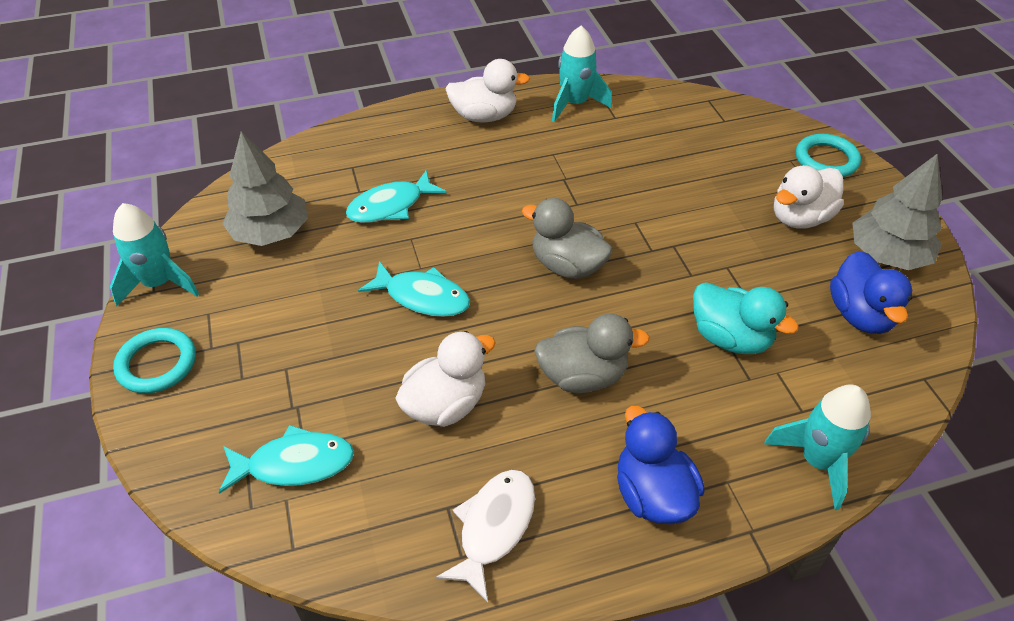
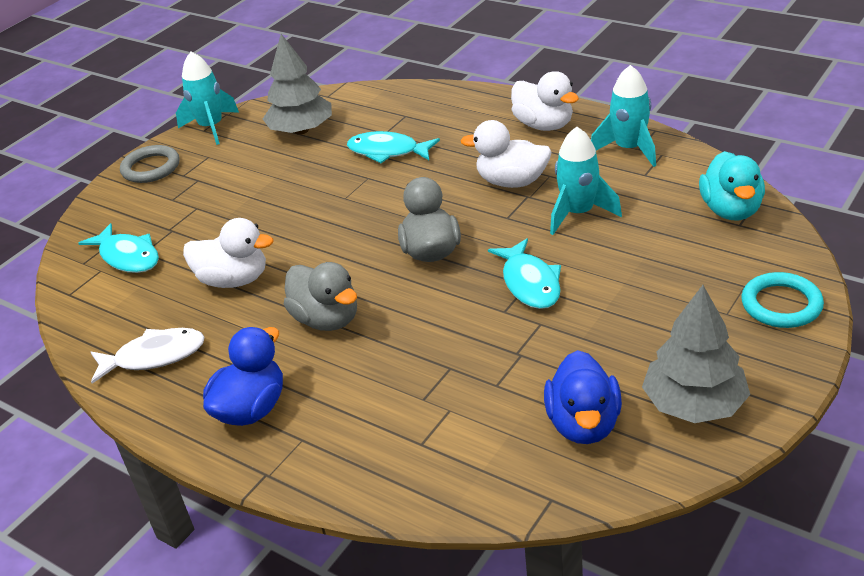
camera: 55 degrees right, 10 degrees down
turquoise ring [113,328,196,393] -> grey ring [120,145,180,183]
turquoise fish [358,261,470,317] -> turquoise fish moved to [488,238,561,309]
turquoise duck [693,282,799,354] -> turquoise duck moved to [699,151,765,221]
turquoise rocket [764,385,871,510] -> turquoise rocket moved to [550,127,622,235]
white duck [774,165,844,229] -> white duck moved to [460,120,552,188]
blue duck [830,251,912,334] -> blue duck turned 45 degrees counterclockwise [544,350,622,444]

